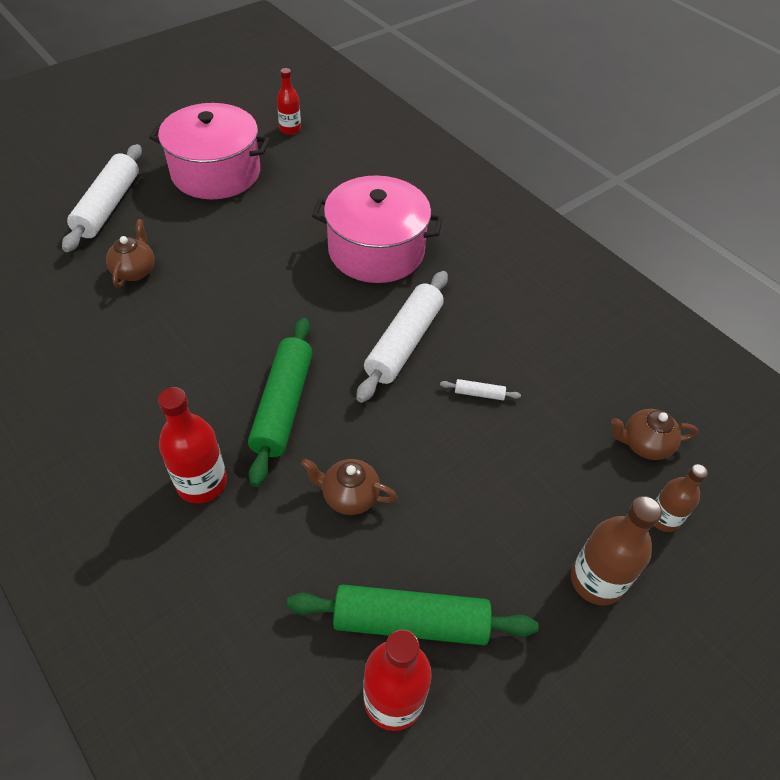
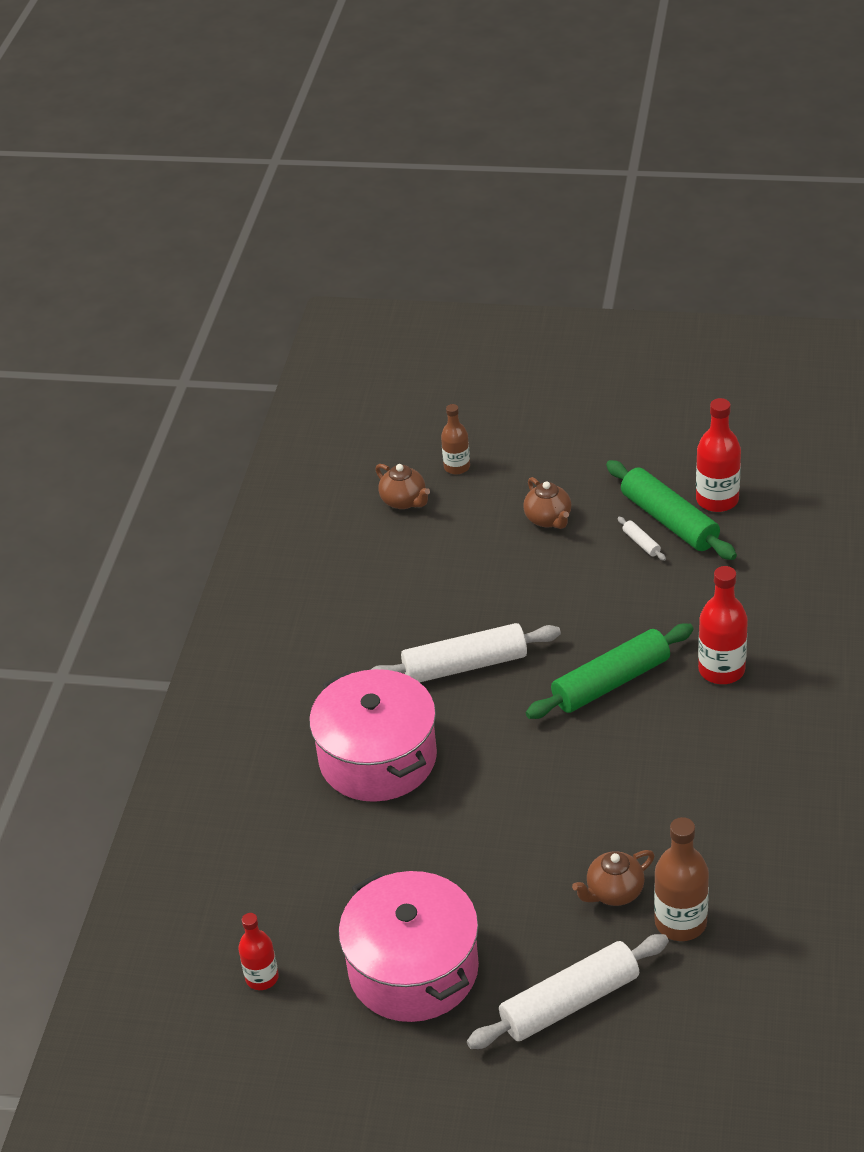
camera: 125 degrees left, 10 degrees down
brown teapot [301,459,397,515] -> brown teapot moved to [523,477,572,529]
white rolling pin [440,379,521,400] -> white rolling pin moved to [618,517,666,561]
brown bottle [571,496,662,606] -> brown bottle moved to [654,817,709,941]

